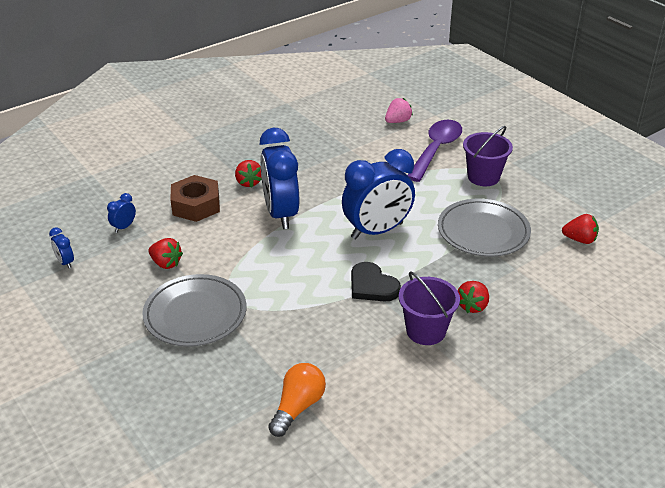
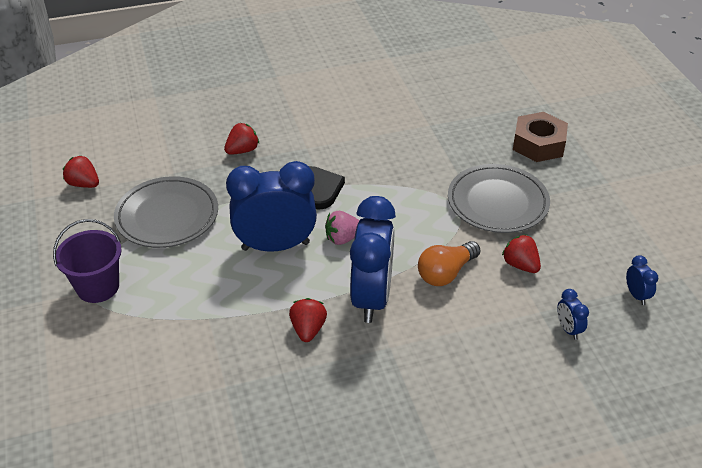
camera: 160 degrees left, 5 degrees up
blue clock [107,193,136,233] -> blue clock turned 105 degrees clockwise [557,289,589,340]
brown nut [170,175,220,222] -> brown nut moved to [513,112,568,162]
red strawberry [235,160,262,188] -> red strawberry moved to [289,298,327,342]
orange light bulb [268,363,326,437] -> orange light bulb moved to [418,241,481,286]
pink strawberry [385,98,413,123] -> pink strawberry moved to [325,211,360,245]
purple bucket [399,271,460,345] -> none
purple spoon [408,120,462,182] -> none

